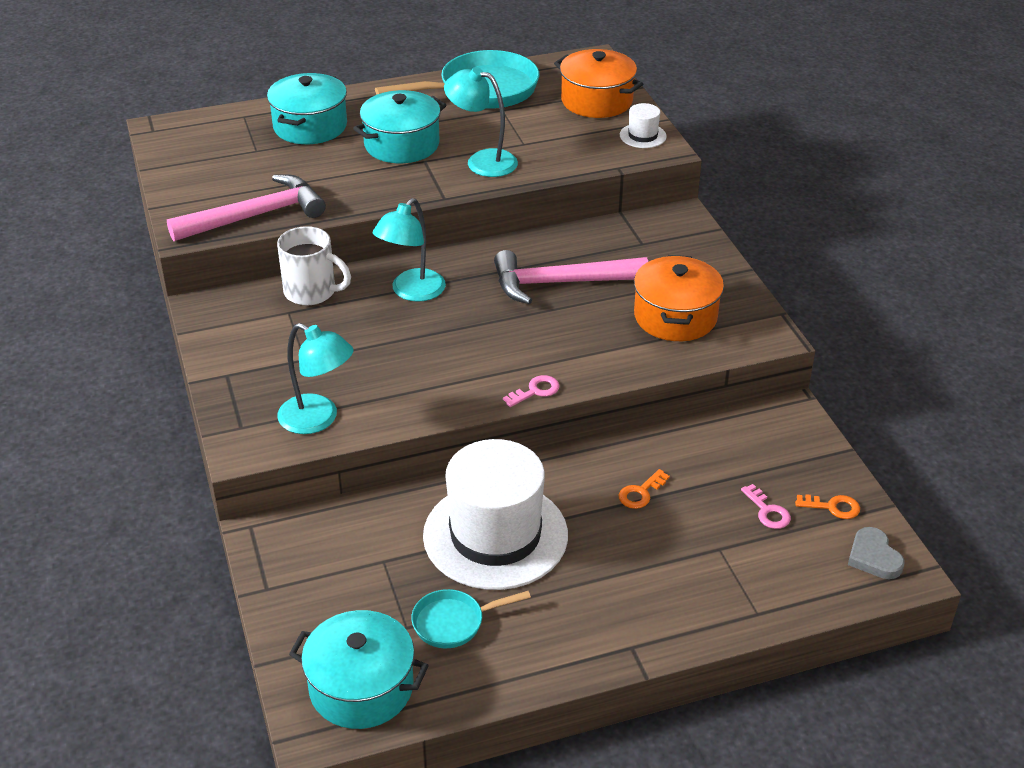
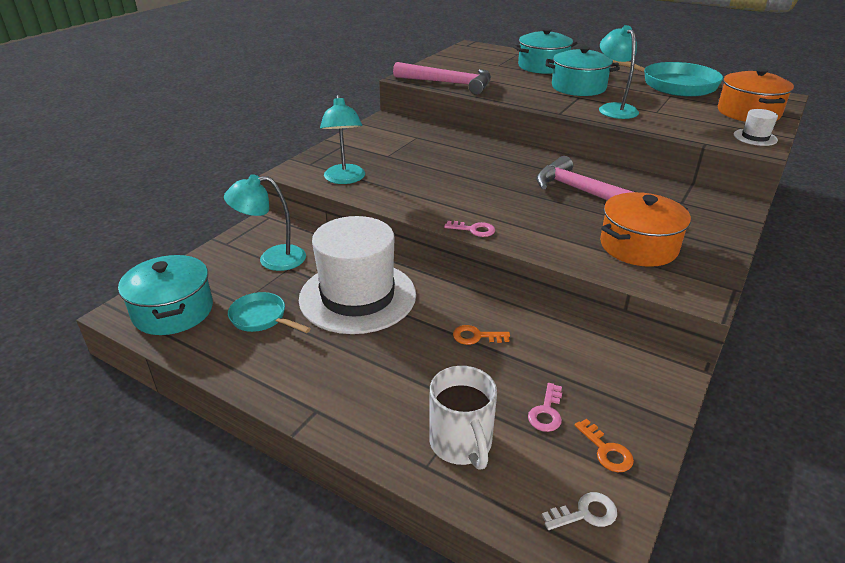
camera: 50 degrees right, 5 degrees down
white mug [277,226,351,305] -> white mug moved to [429,366,497,470]
turquoise lamp [373,198,446,302] -> turquoise lamp moved to [224,174,306,271]
grey heart [848,527,905,579] -> white key [542,492,617,530]

